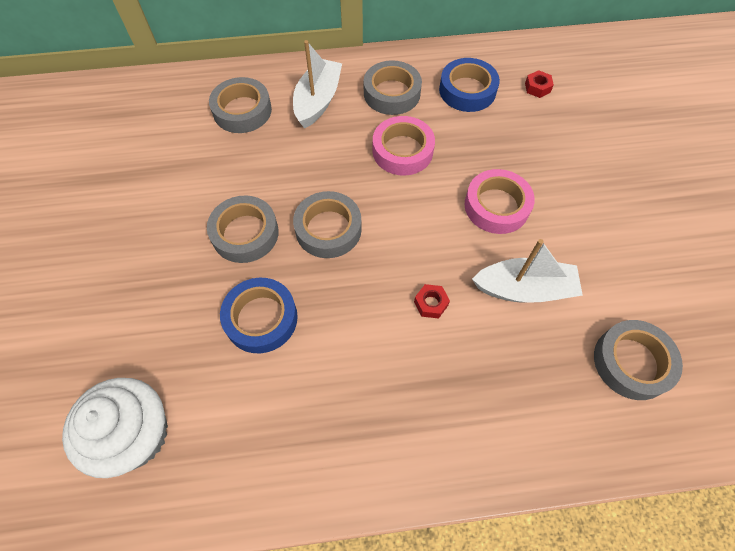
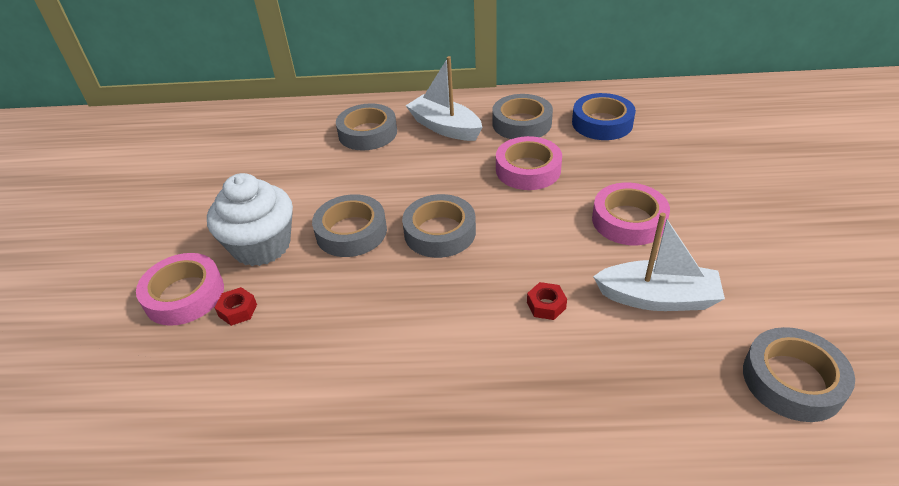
camera: 10 degrees right, 20 degrees down
white cupcake [62,378,168,478] -> white cupcake moved to [207,173,293,266]
blue tape [220,278,298,353] -> none
white boat [293,40,342,129] -> white boat turned 75 degrees counterclockwise [406,56,482,141]
red nut [525,70,554,98] -> red nut moved to [215,287,257,326]
none -> pink tape [136,253,224,326]

